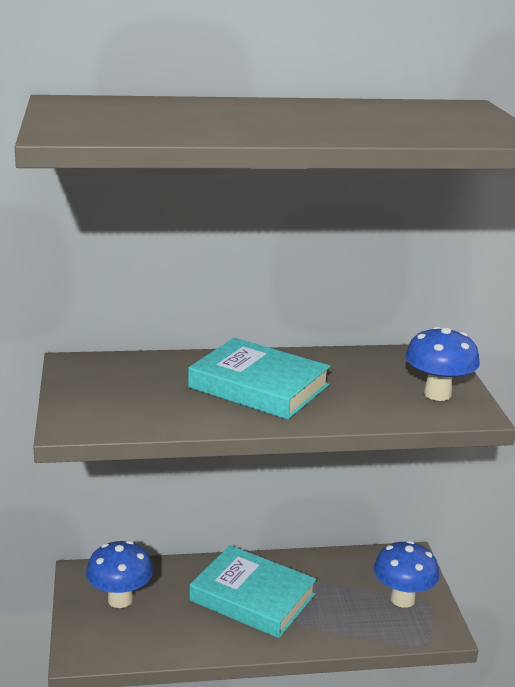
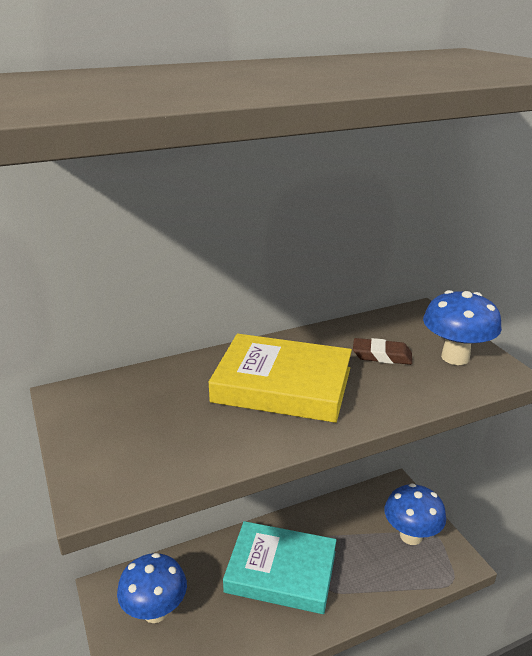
camera: 15 degrees left, 5 degrees up
turquoise book [188,338,331,420] -> yellow book [208,334,352,423]
none -> brown eraser [353,338,412,365]

